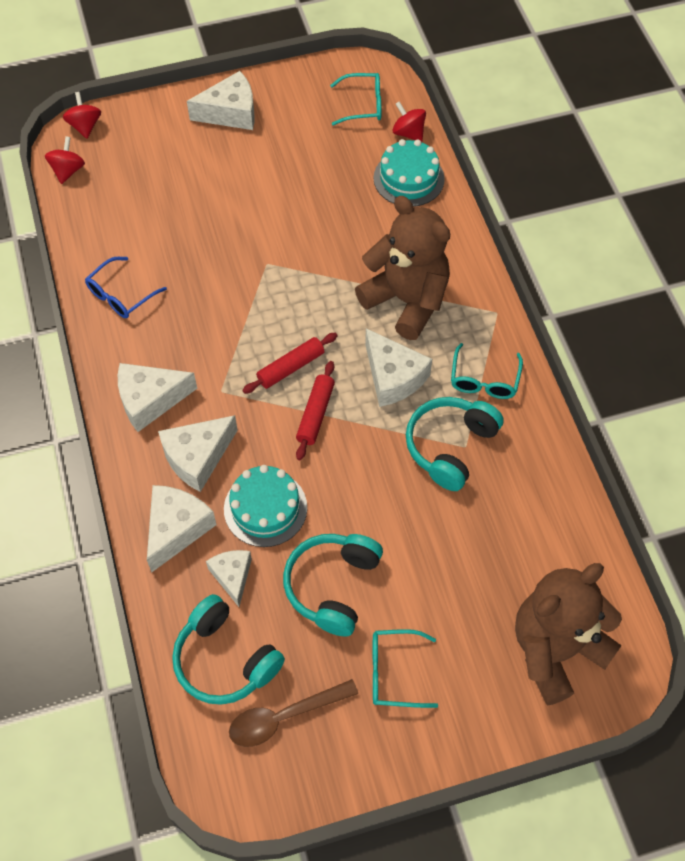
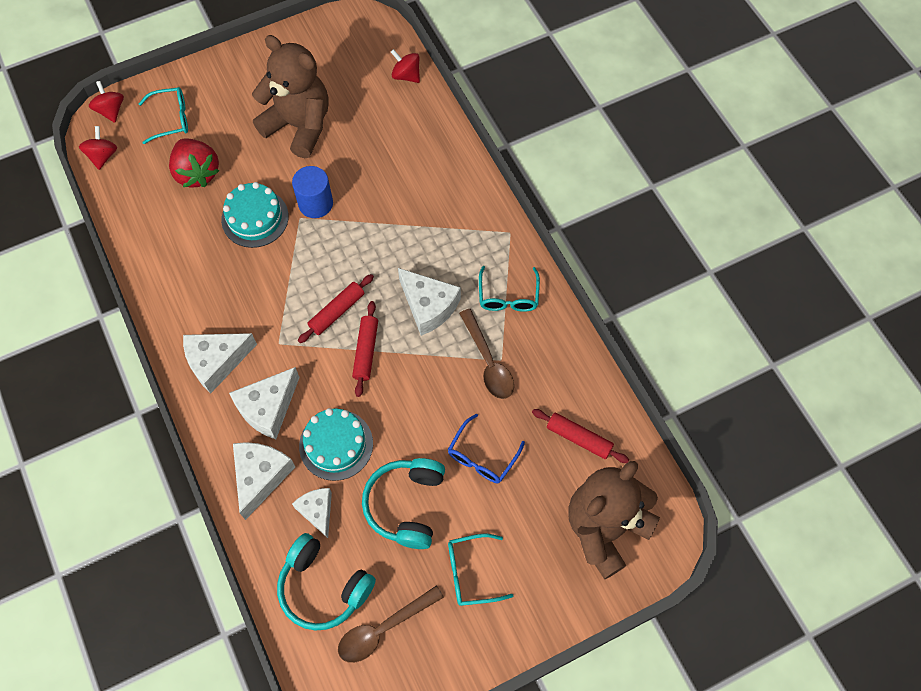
camera: 10 degrees left, 5 degrees up
blue glasses [85,257,167,318] -> blue glasses moved to [448,413,525,483]
white cheese [187,71,255,130] -> none
turquoise glasses [330,73,382,126] -> turquoise glasses moved to [138,87,188,144]
brown teddy bear [355,196,450,340] -> brown teddy bear moved to [252,35,329,158]
turquoise cake [373,139,445,207] -> turquoise cake moved to [221,182,289,248]
turquoise headphones [406,397,504,491] -> brown spoon [459,309,514,399]
none -> red strawberry [169,139,219,187]
none -> blue cylinder [292,166,333,218]
none -> red rolling pin [532,409,629,463]

